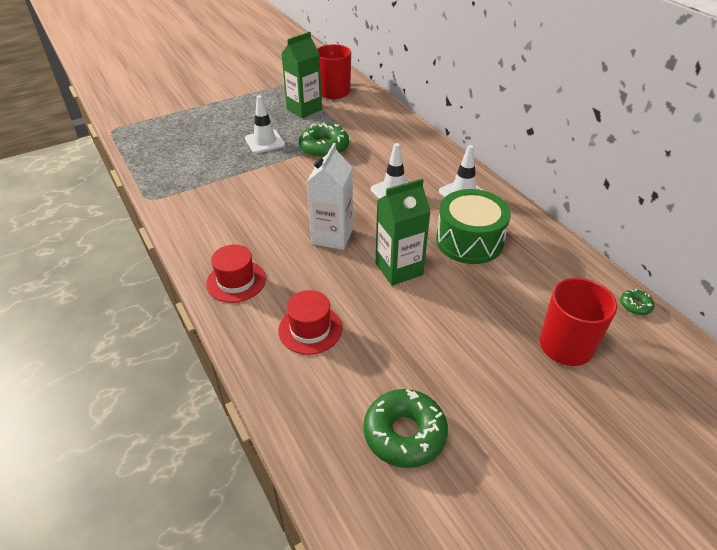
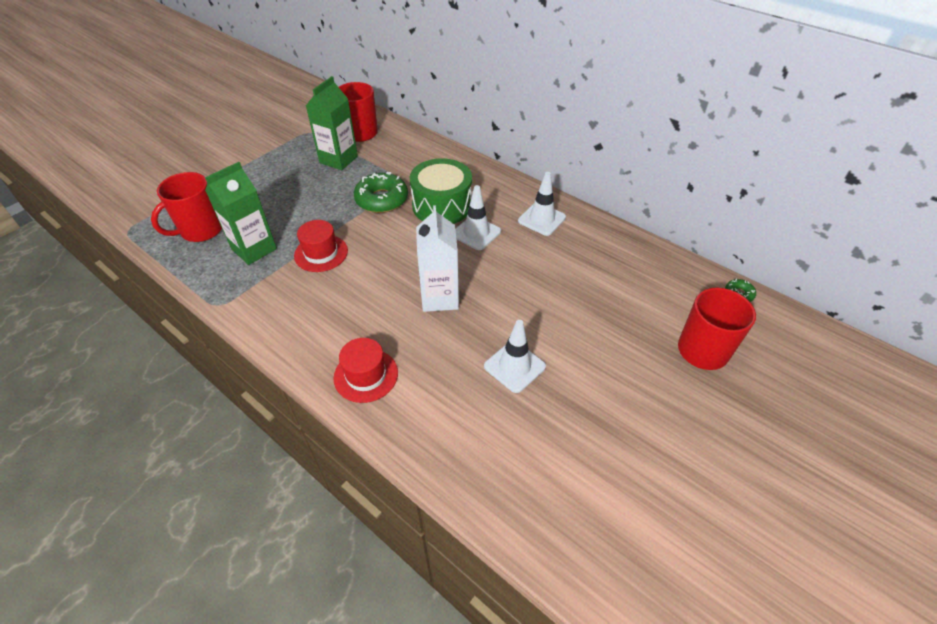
camera: 20 degrees left, 5 degrees up
white traffic cone [245,95,285,153] -> white traffic cone moved to [484,320,546,393]
red hat [278,290,342,355] -> red hat moved to [294,220,348,272]
green donut [364,389,448,468] -> none
green carton [376,179,431,286] -> green carton moved to [205,162,277,265]
green drum [436,189,511,264] -> green drum moved to [410,158,472,224]
none -> red mug [151,172,222,242]

